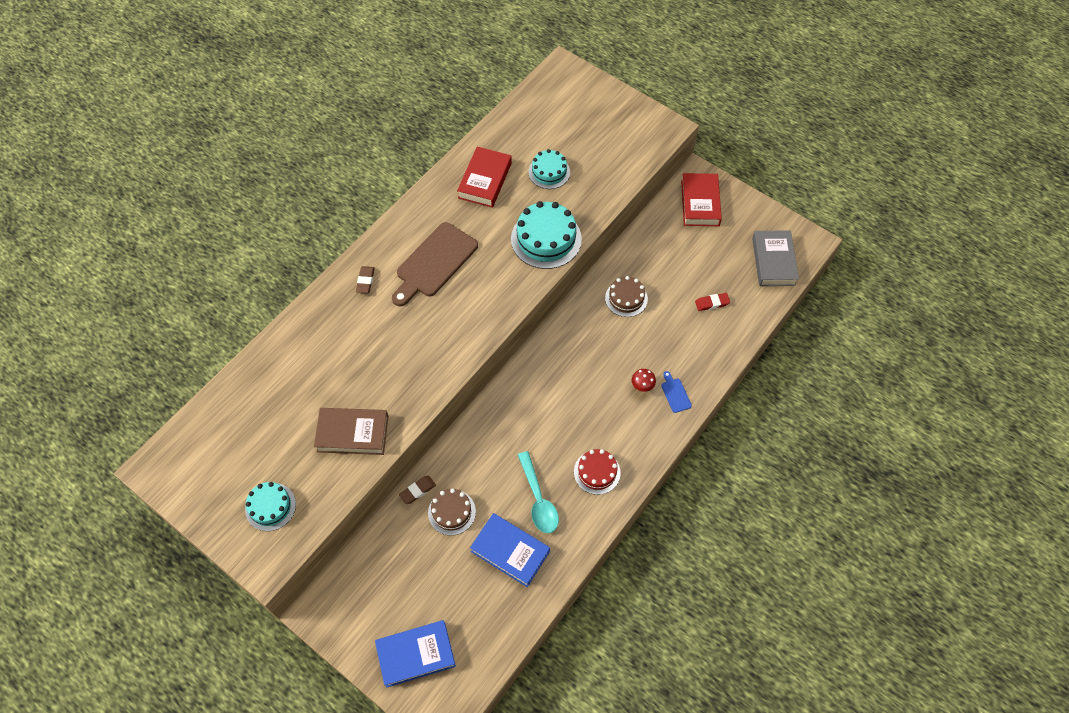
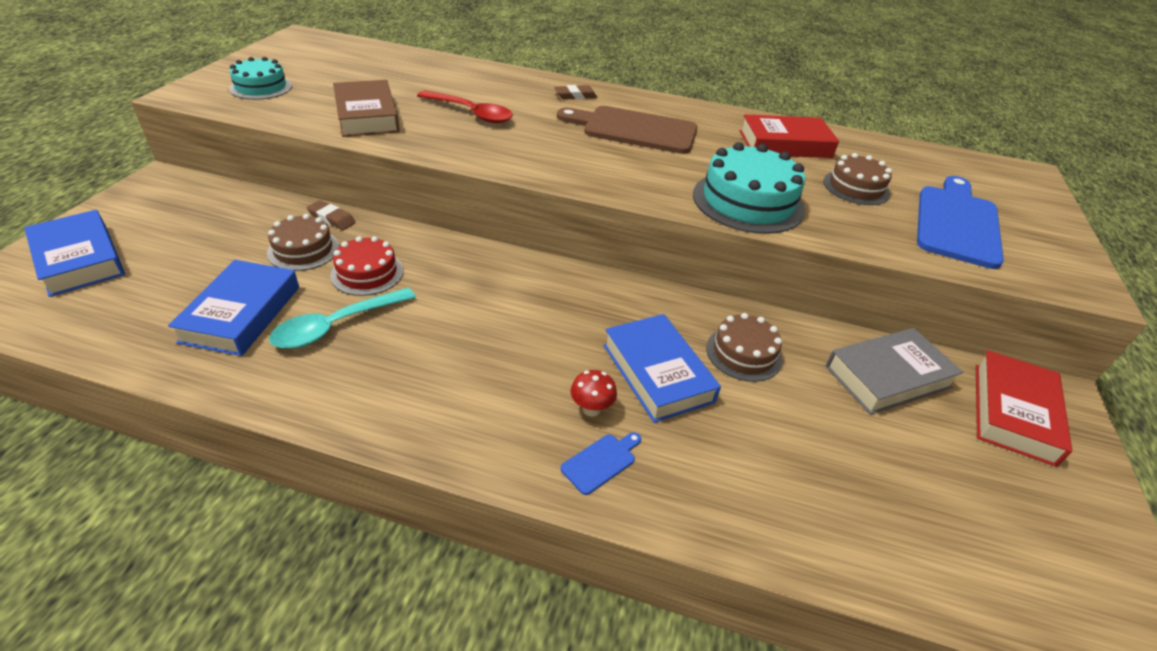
camera: 65 degrees right, 20 degrees down
turquoise cake [528,149,570,189] -> brown cake [823,153,892,205]
red cake [574,449,621,495] -> red cake moved to [330,236,403,296]
red book [681,173,722,226] -> red book turned 45 degrees counterclockwise [976,350,1072,467]
red eraser [695,293,730,311] -> none
grey book [752,230,799,286] -> grey book moved to [825,328,963,415]
none -> red spoon [417,90,513,123]
none -> blue book [603,314,721,423]
none -> blue cutting board [917,176,1004,269]

